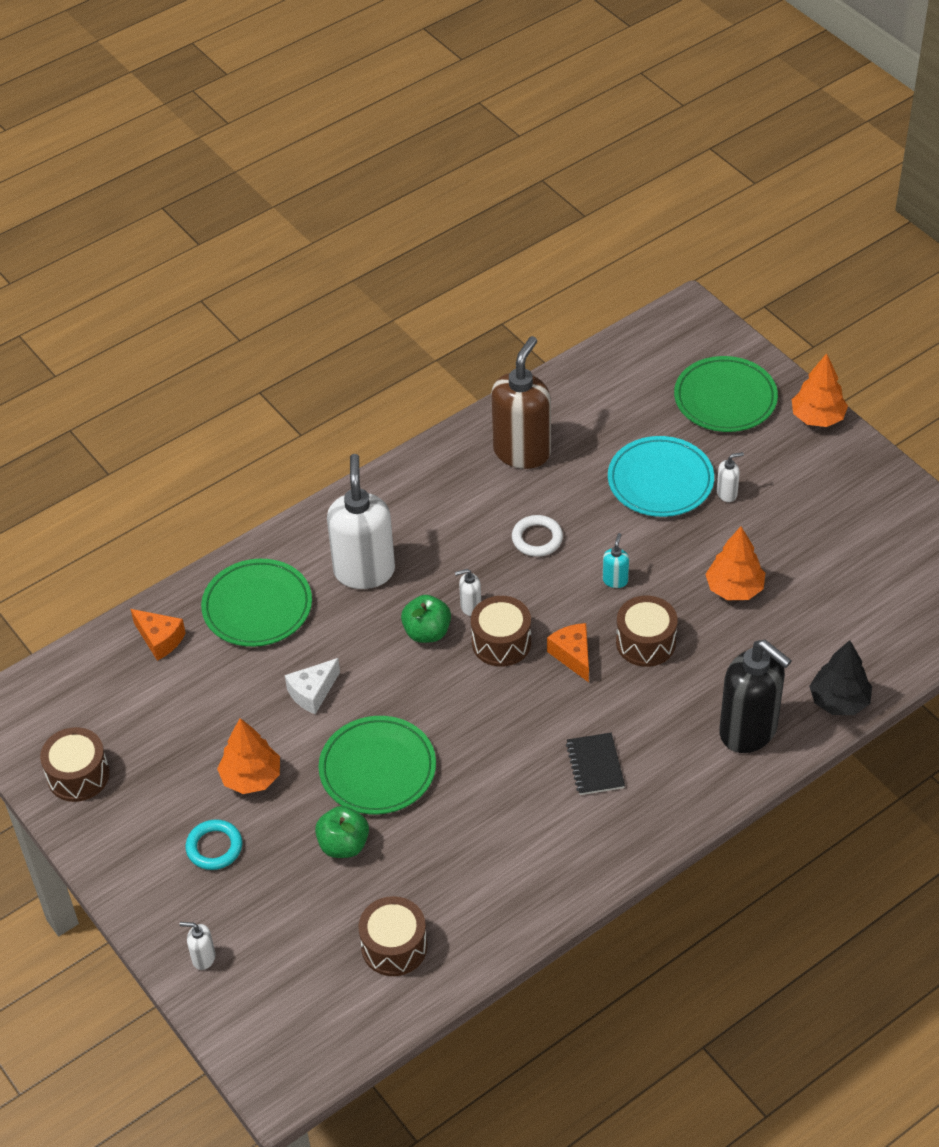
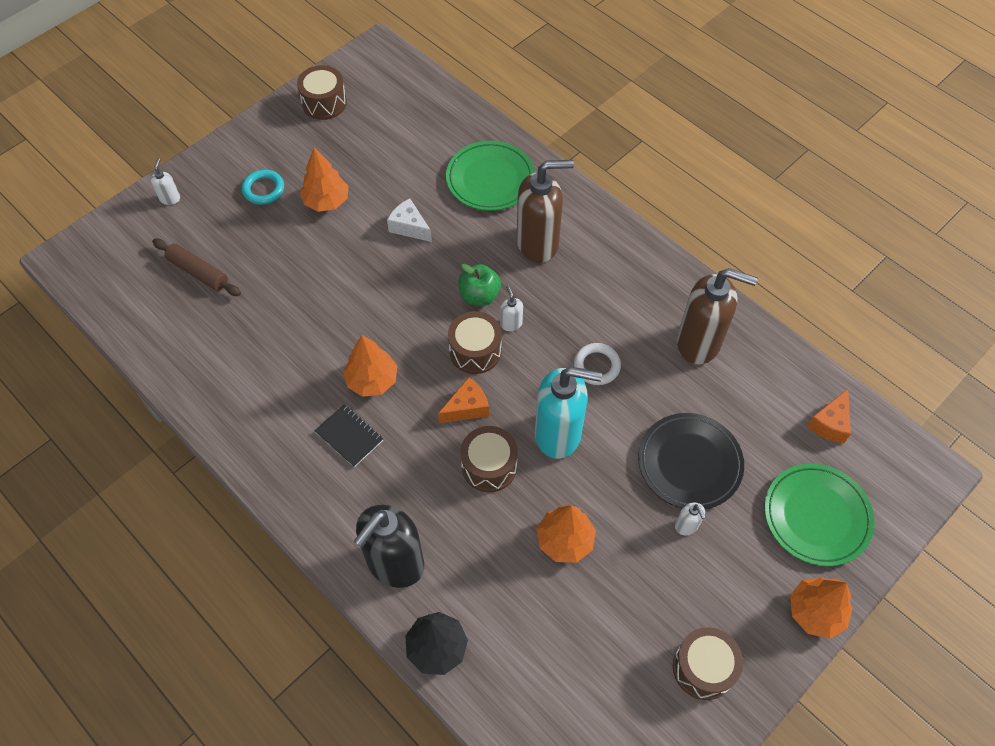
camera: 80 degrees right, 10 degrees up
orange cheese [131,609,186,661] -> orange cheese moved to [807,389,851,444]
green apple [315,806,369,858] -> none
green plate [319,716,436,814] -> none
white soap dispenser [327,454,395,589] -> brown soap dispenser [517,160,574,263]
brown drum [358,896,427,976] -> brown drum moved to [673,627,743,700]
black notebook [566,733,625,795] -> black notebook turned 60 degrees clockwise [315,405,383,467]
turquoise soap dispenser [603,533,629,588] -> turquoise soap dispenser [535,367,602,459], size x2.41
turquoise plate [608,436,714,517] -> black plate [638,413,744,509]
none -> brown rolling pin [152,239,241,296]
none -> orange tree [343,335,398,397]

